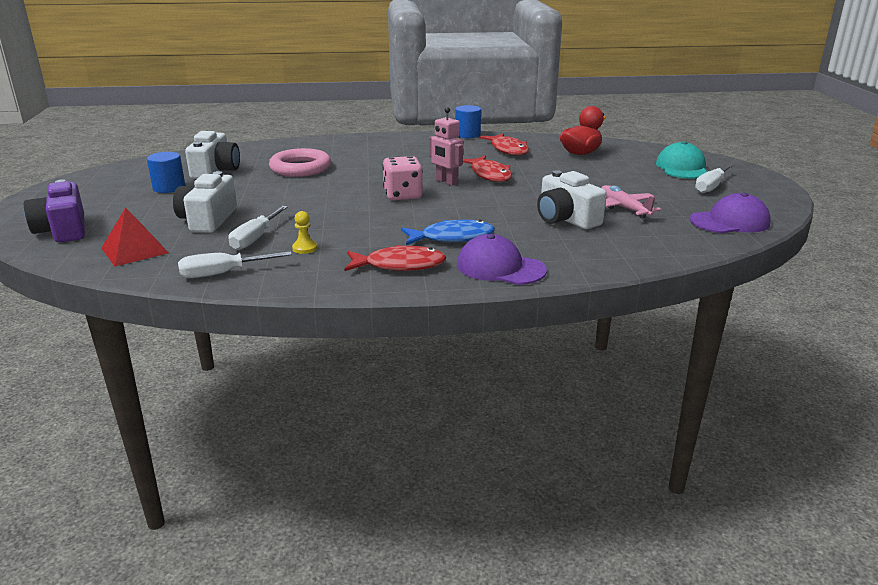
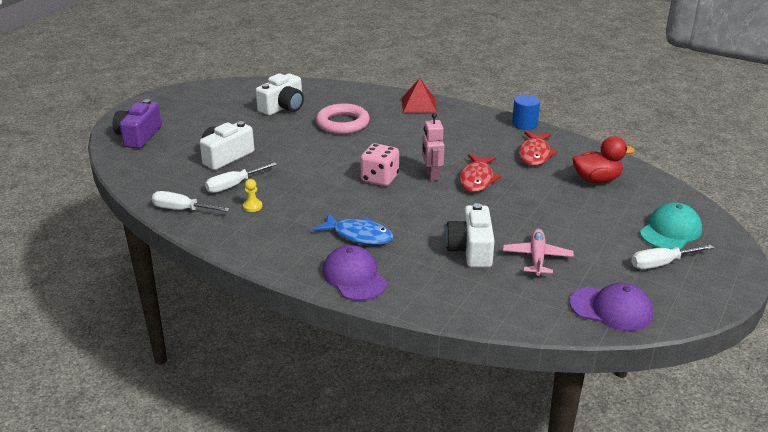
camera: 35 degrees right, 5 degrees up
red pyramid [101,207,168,267] -> red pyramid moved to [402,78,437,113]
blue cylinder [147,152,185,193] -> none
red fish [344,245,446,271] -> none

